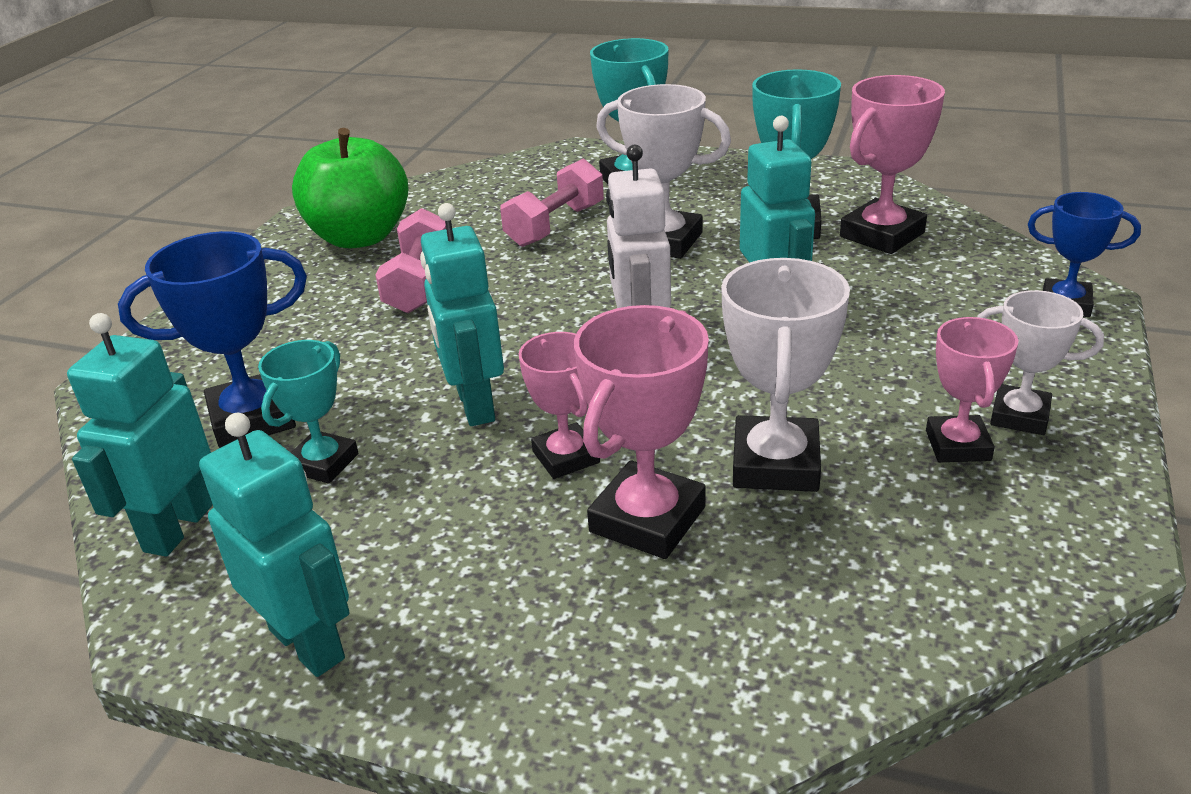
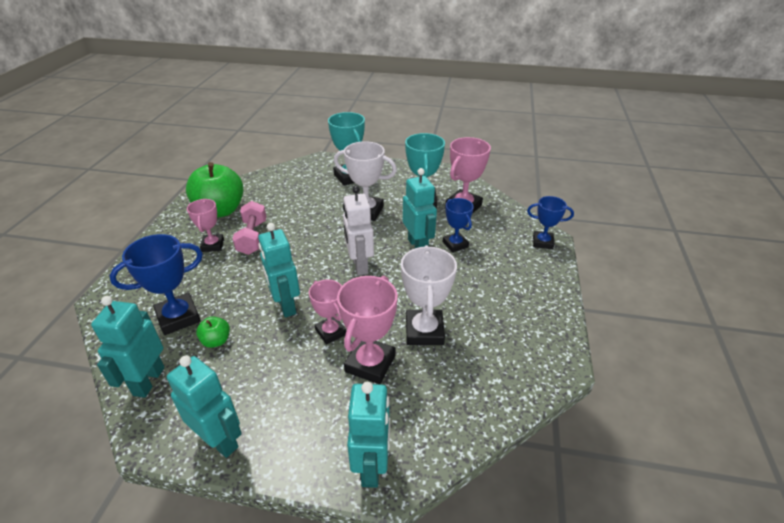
camera: 10 degrees left, 5 degrees up
turquoise trophy [258,340,358,484] -> green apple [196,316,230,348]
pink dumbbell [500,159,604,247] -> none
pink trophy [926,317,1018,462] -> pink trophy moved to [187,199,224,252]
white trophy [977,290,1104,435] -> none
none -> turquoise robot [347,382,390,488]
none -> blue trophy [443,198,474,252]

